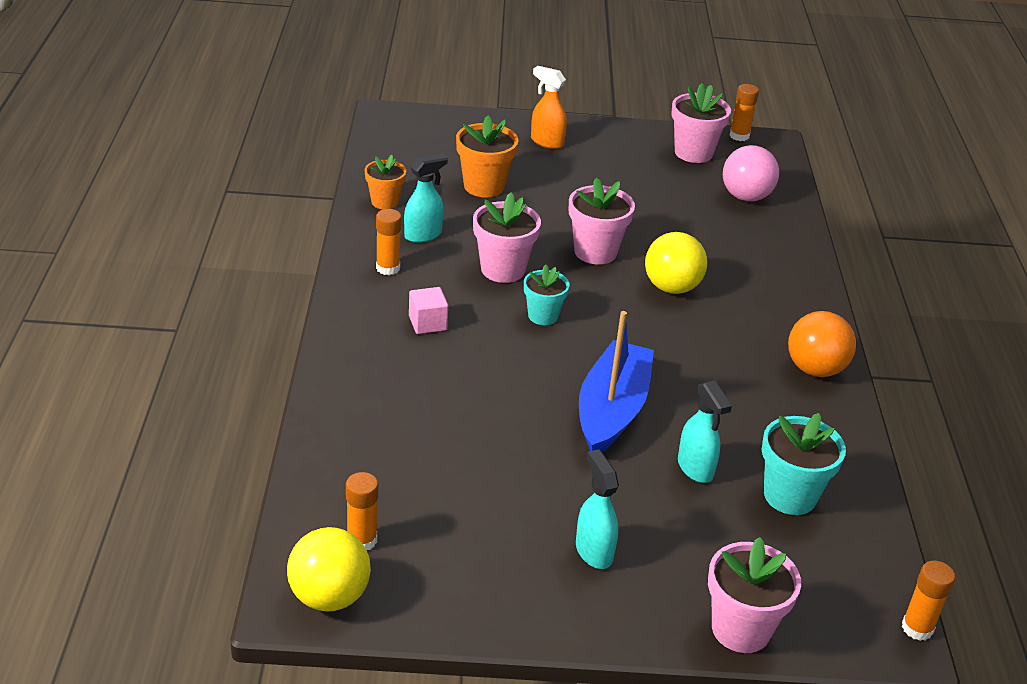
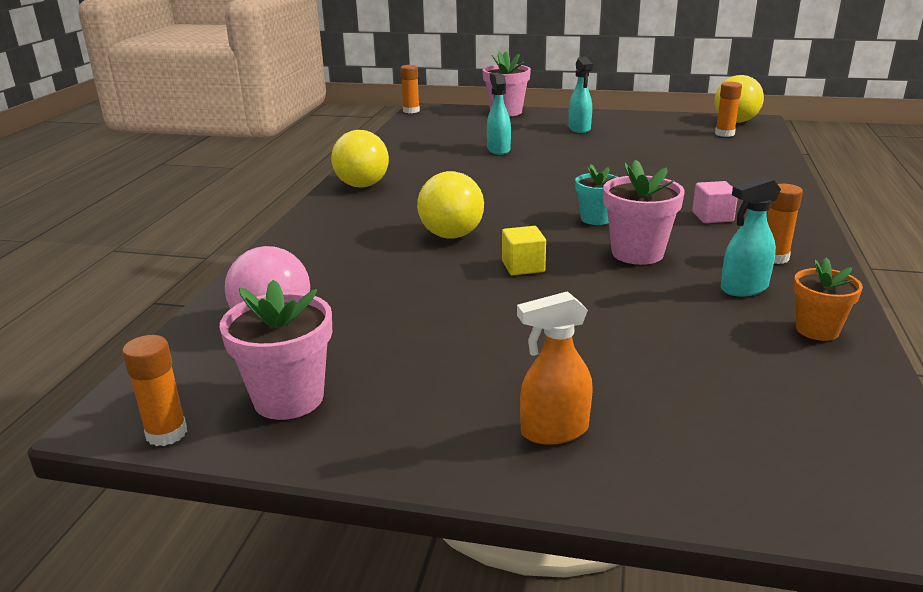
camera: 165 degrees left, 10 degrees down
orange flower pot [456,116,519,197] -> none
orange spray bottle [531,66,567,149] -> orange spray bottle turned 120 degrees clockwise [517,291,593,445]
pink flower pot [569,178,635,265] -> yellow cube [502,226,546,275]
blue boat [579,311,654,452] -> none
turquoise flower pot [762,413,846,515] -> none
orange ball [788,311,856,377] -> yellow ball [331,130,389,187]

